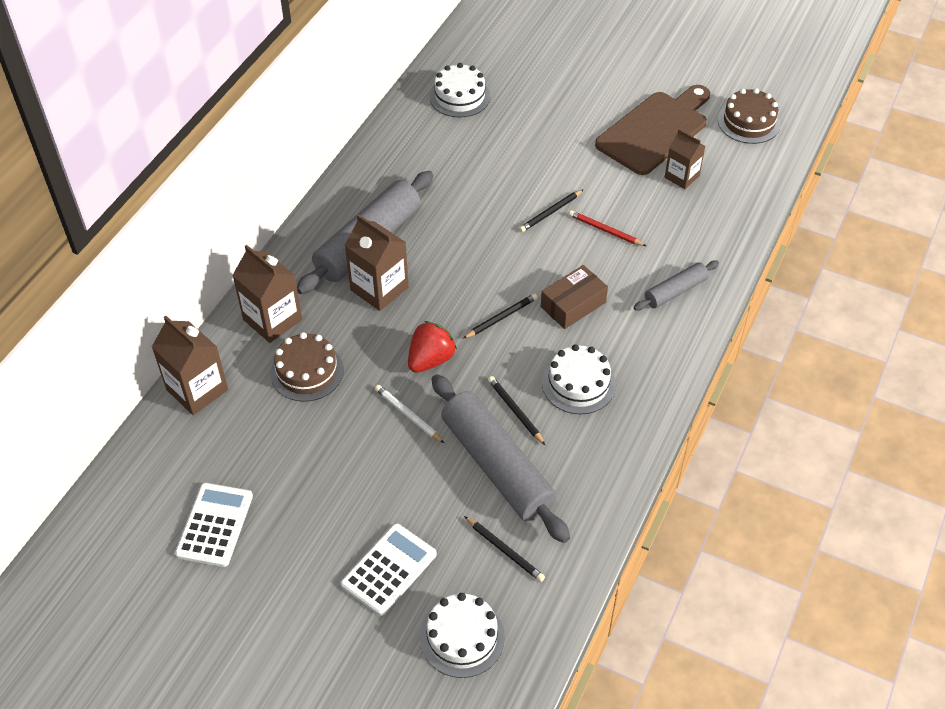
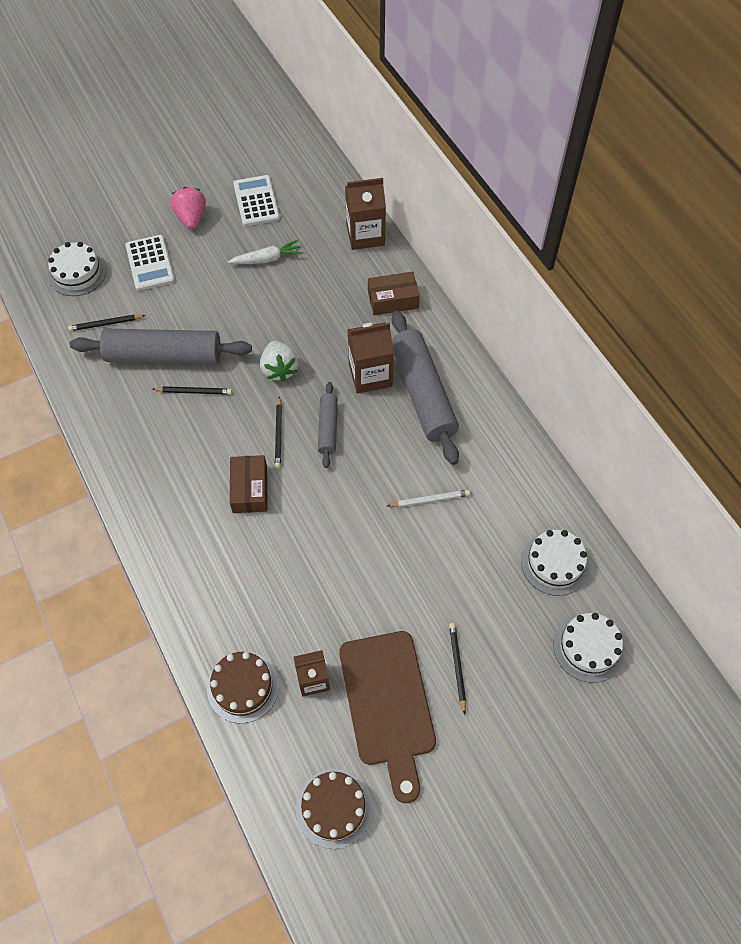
camera: 125 degrees right, 10 degrees up
white calculator [175,483,253,567] -> white calculator turned 150 degrees counterclockwise [233,175,280,226]
brown carton [232,245,302,343] -> brown box [368,271,420,315]
brown cake [270,332,344,402] -> brown cake moved to [207,652,279,723]
white pencil [375,385,444,443] -> white pencil moved to [387,490,470,507]
red strawberry [408,321,457,373] -> white strawberry [260,341,299,382]
black pencil [519,189,584,232] -> black pencil moved to [449,623,466,715]
white cake [542,344,616,414] -> white cake moved to [553,613,625,683]
red pencil [569,210,646,246] -> none
grey rolling pin [633,260,719,311] -> grey rolling pin moved to [318,382,338,468]
none -> pink strawberry [170,187,206,229]
none -> white carrot [228,240,303,264]

